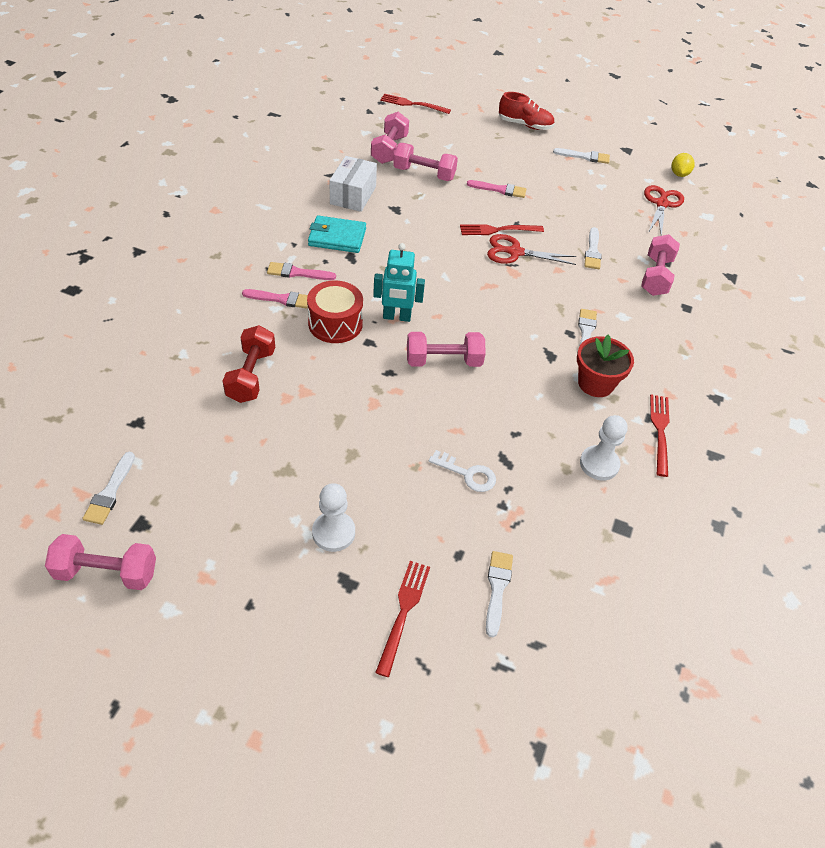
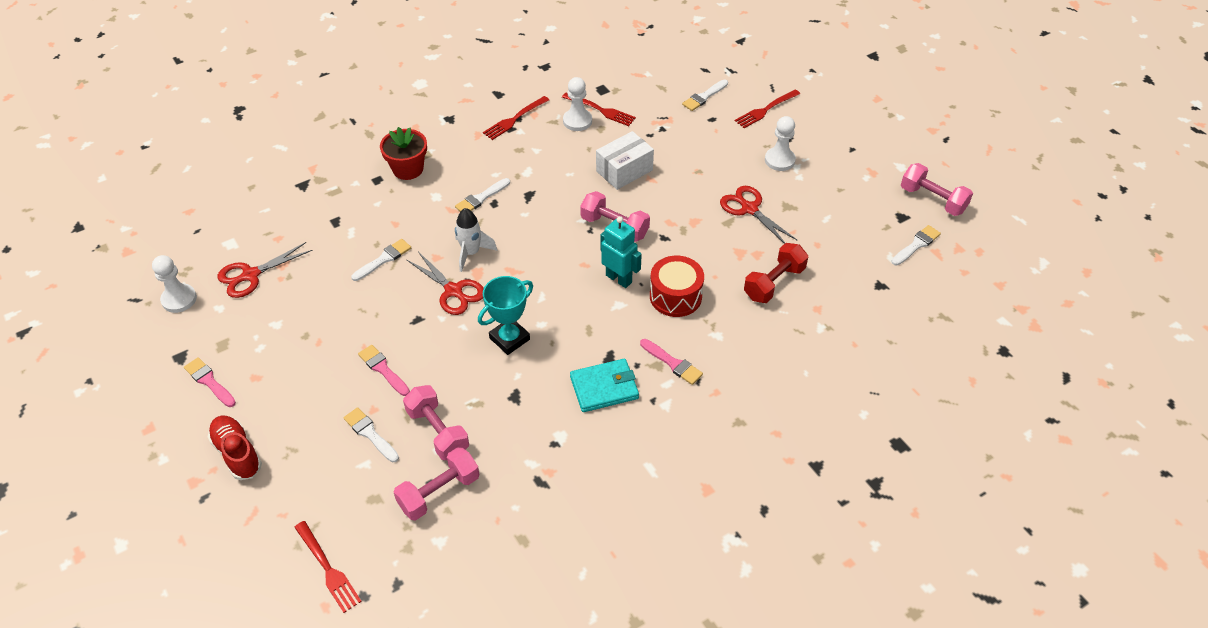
camera: 140 degrees left, 0 degrees up
pink brush [242,289,308,309] -> pink brush moved to [184,357,236,407]
turquoise wallet [308,215,366,253] -> turquoise wallet turned 60 degrees counterclockwise [570,359,639,412]
white box [329,156,377,212] -> white box moved to [596,131,654,190]
white key [429,450,496,492] -> none
red fork [460,225,544,235] -> red fork moved to [562,93,636,126]
white brush [553,148,610,164] -> white brush moved to [343,407,399,462]
red flower pot [577,335,634,397] -> red flower pot moved to [380,127,427,180]
pink dumbbell [641,234,680,296] -> none
yellow lemon [672,153,695,177] -> white pawn [152,255,197,313]
none -> white rocket [455,208,497,272]
none -> turquoise trophy [478,276,533,355]
none -> red scissors [720,186,798,244]

